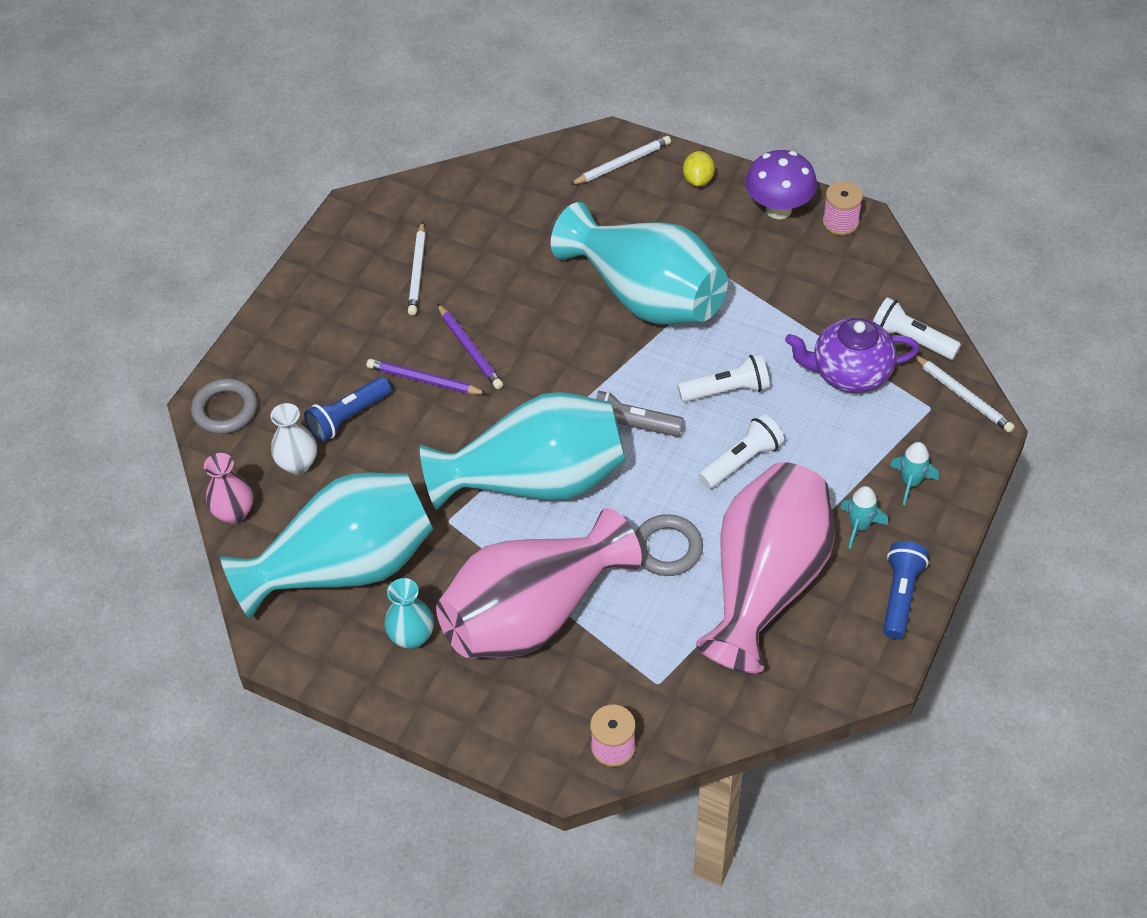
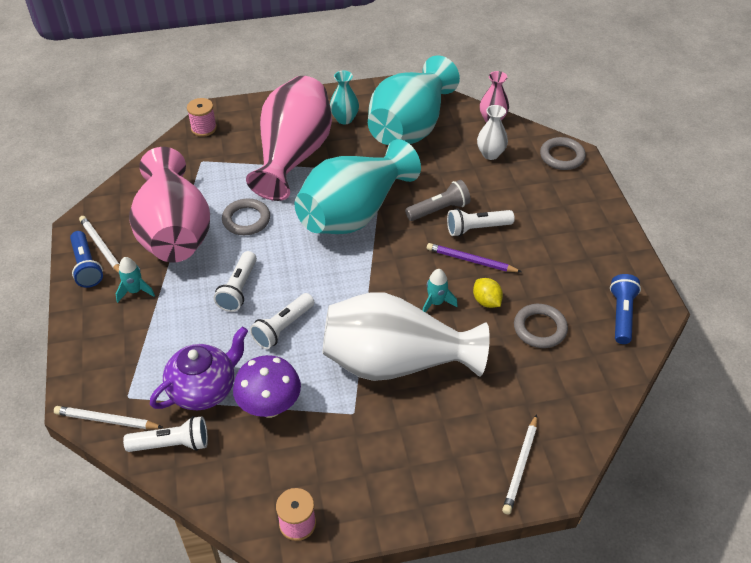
camera: 140 degrees right, 5 degrees down
blue flashlight [304,377,391,442] -> blue flashlight moved to [610,274,641,344]
purple pencil [367,359,487,394] -> white flashlight [447,208,515,237]
white pencil [408,221,426,315] -> white pencil moved to [79,216,120,273]
turquoise vase [551,202,728,324] -> white vase [323,292,490,381]
grey flashlight [596,391,684,437] -> grey flashlight moved to [405,180,471,221]
yellow lemon [683,151,715,187] -> yellow lemon moved to [473,278,503,308]
purple mushroom [746,150,817,219] -> purple mushroom moved to [233,355,301,418]
turquoise rocket [890,442,939,505] -> turquoise rocket moved to [422,269,458,313]
none -> grey ring [514,304,568,348]

